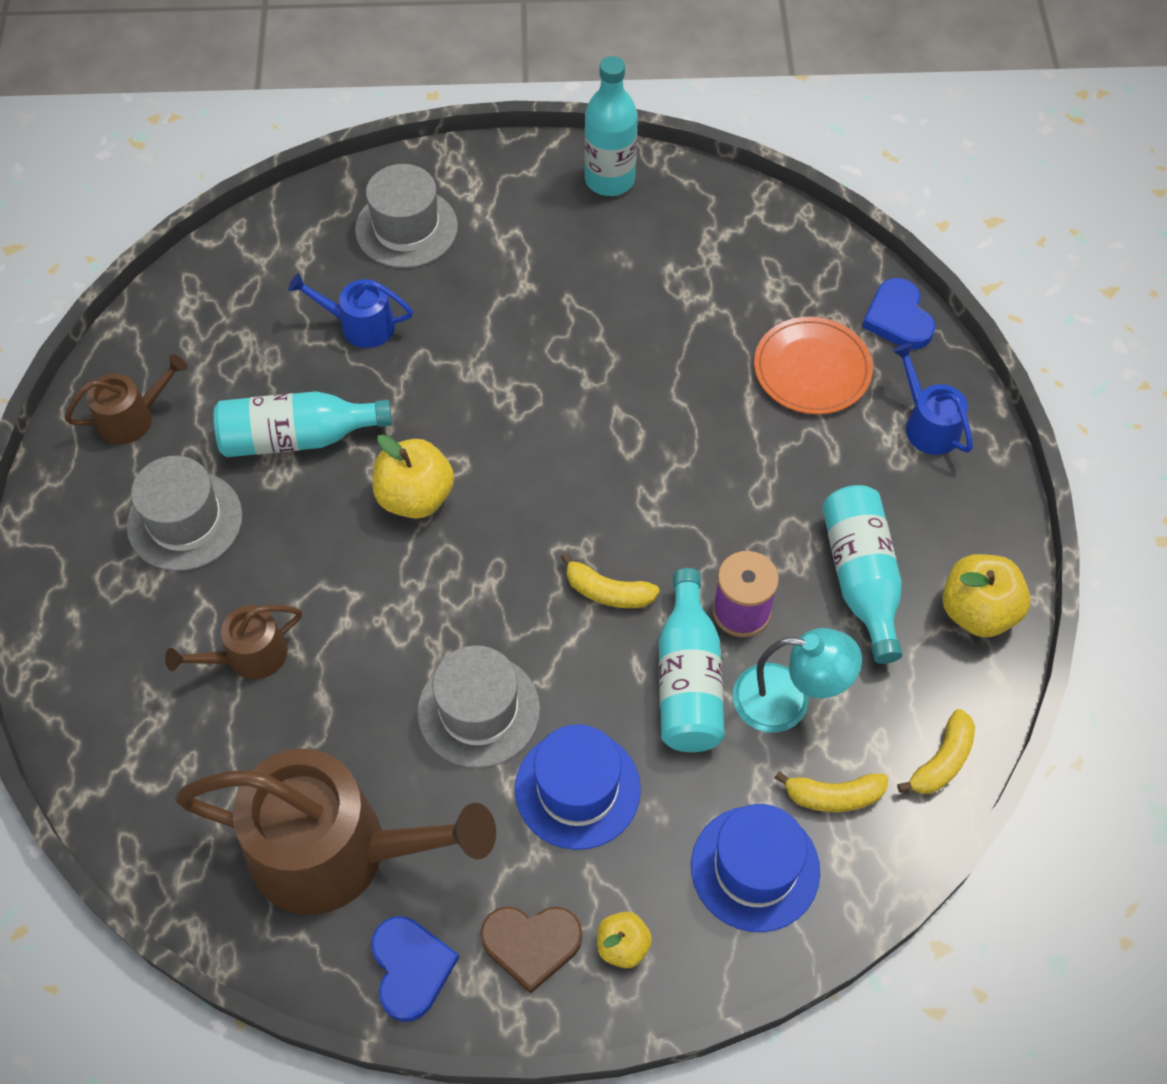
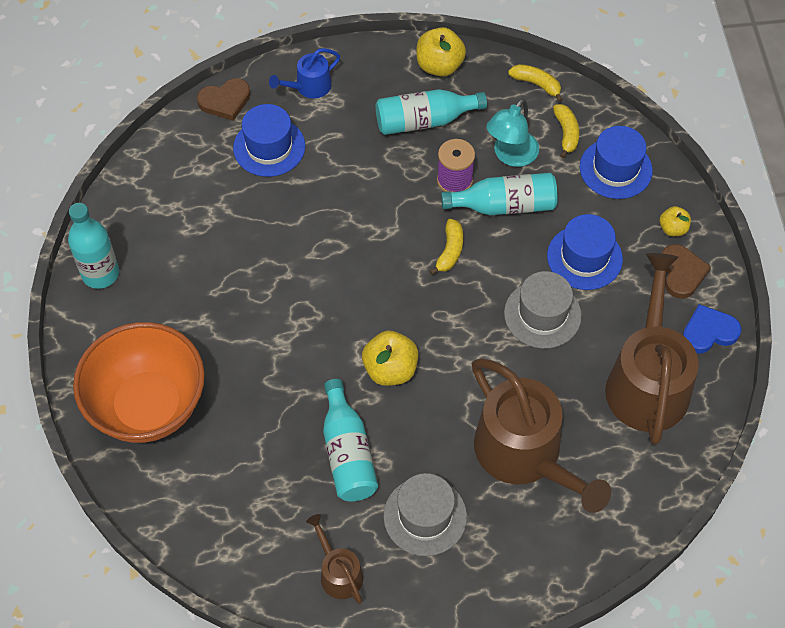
camera: 95 degrees left, 0 degrees up
brown watering can [165,605,302,679] -> brown watering can [472,358,611,513], size x2.13
blue watering can [288,273,413,348] -> none
grey hat [355,164,458,268] -> orange bowl [73,322,205,443]
turquoise lamp [733,628,862,733] -> turquoise lamp turned 150 degrees counterclockwise [486,99,539,167]
orange plate [754,317,873,414] -> blue hat [233,104,305,177]
blue heart [862,278,936,350] -> brown heart [197,78,251,121]

